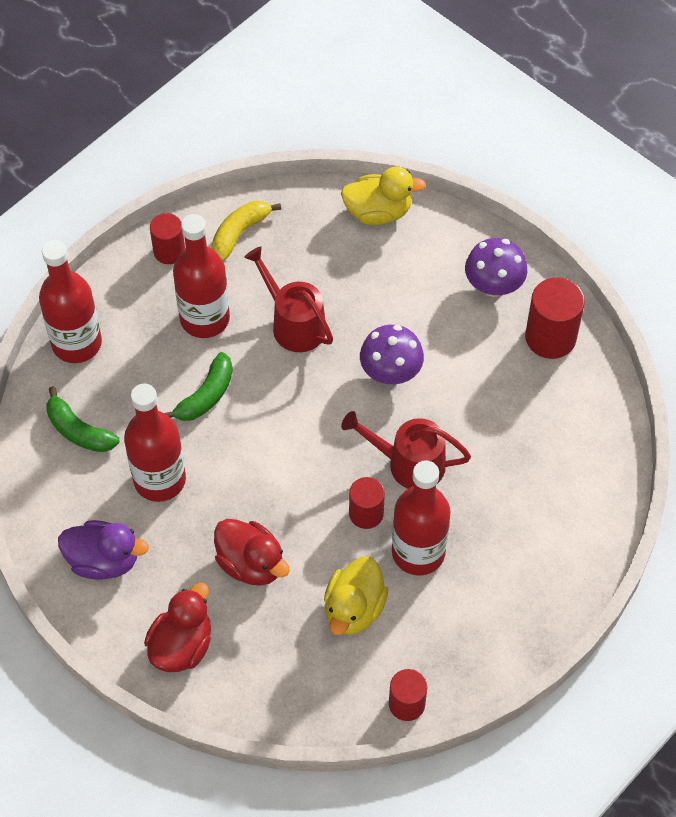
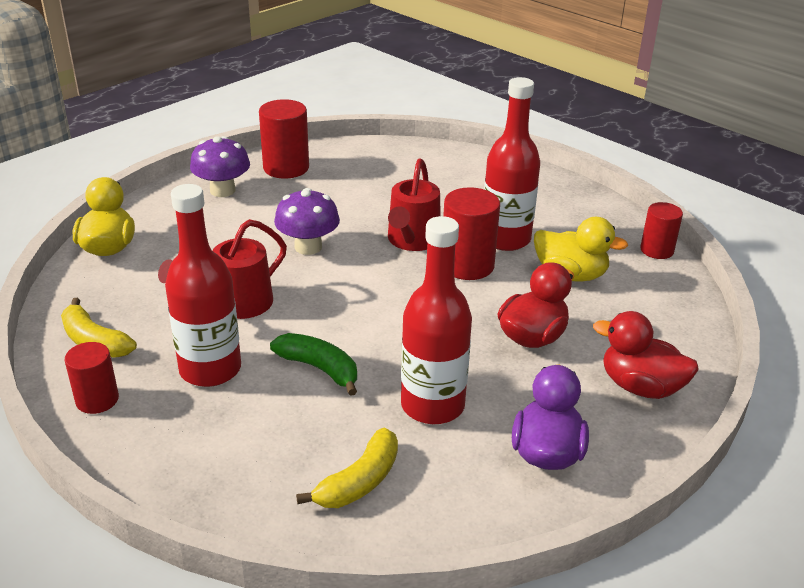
camera: 90 degrees left, 25 degrees down
red bottle [39,240,102,363] -> none
green banana [47,386,119,452] -> yellow banana [296,428,398,508]
red cylinder [349,477,385,529] -> red cylinder [443,187,500,280], size x1.56

